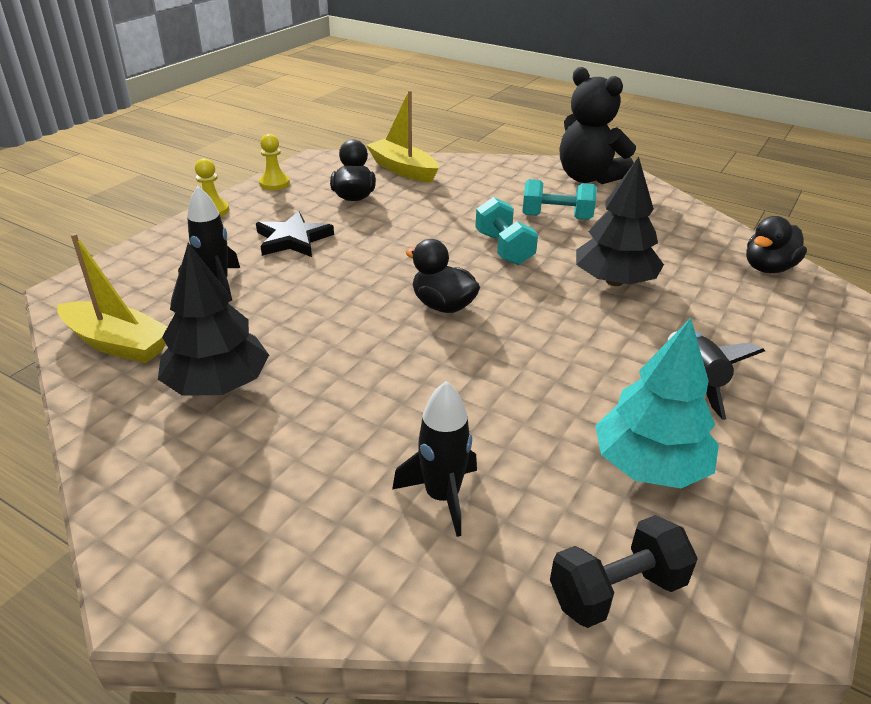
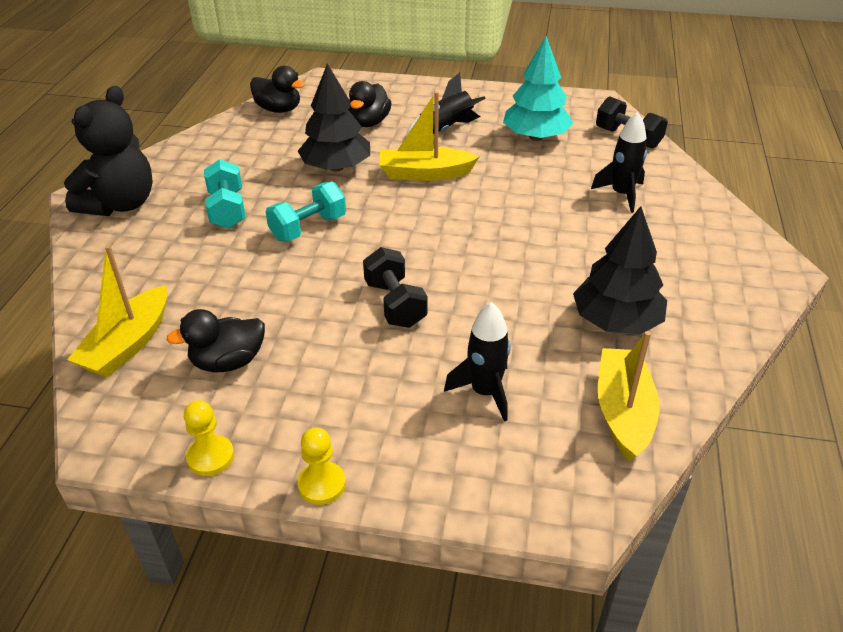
camera: 110 degrees left, 5 degrees up
black star [256,211,334,257] -> none
black duck [405,239,480,313] -> black duck moved to [348,81,392,127]
none -> black dumbbell [363,247,427,328]
none -> yellow boat [379,91,479,181]

